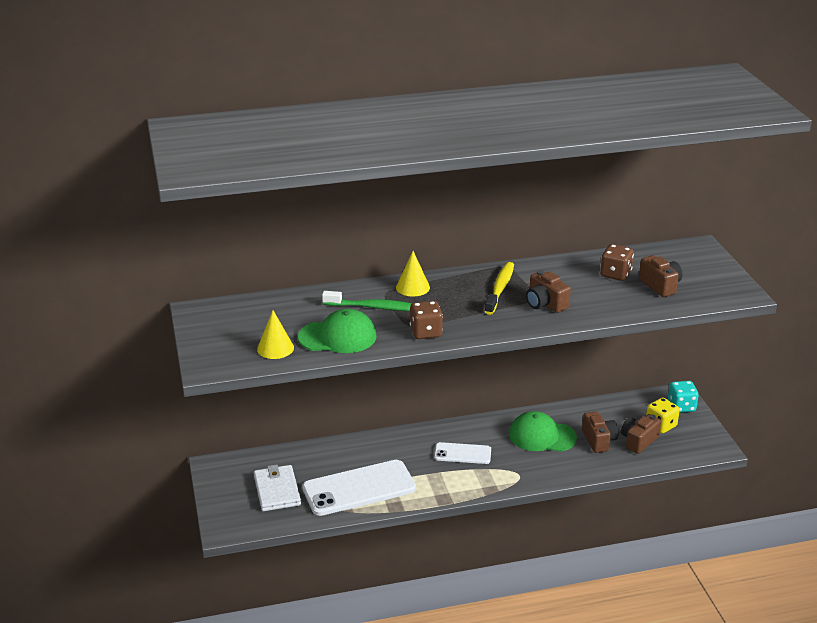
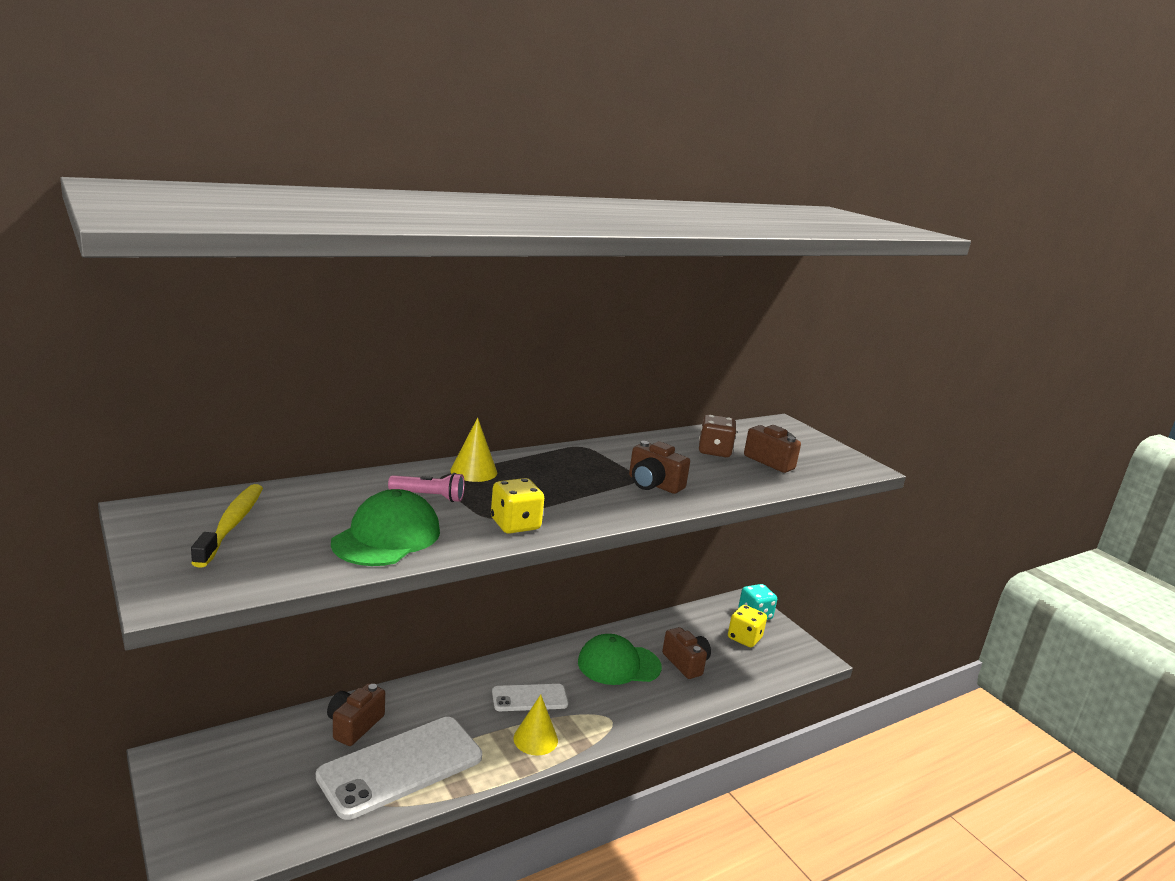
camera: 20 degrees left, 10 degrees down
white wallet [254,465,301,511] -> none
yellow cone [257,310,294,359] -> yellow cone moved to [513,694,558,756]
green cap [298,309,377,353] -> green cap turned 45 degrees counterclockwise [331,489,440,566]
green toothbrush [322,291,412,311] -> pink flashlight [388,473,465,502]
brown dice [410,301,443,339] -> yellow dice [491,478,544,534]
yellow toothbrush [485,262,514,315] -> yellow toothbrush moved to [191,484,263,568]
brown camera [621,414,661,454] -> brown camera moved to [327,683,385,746]

